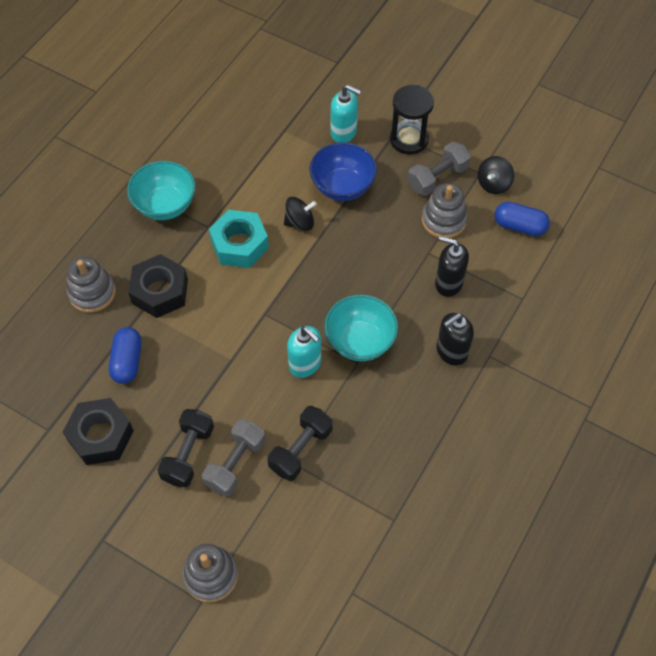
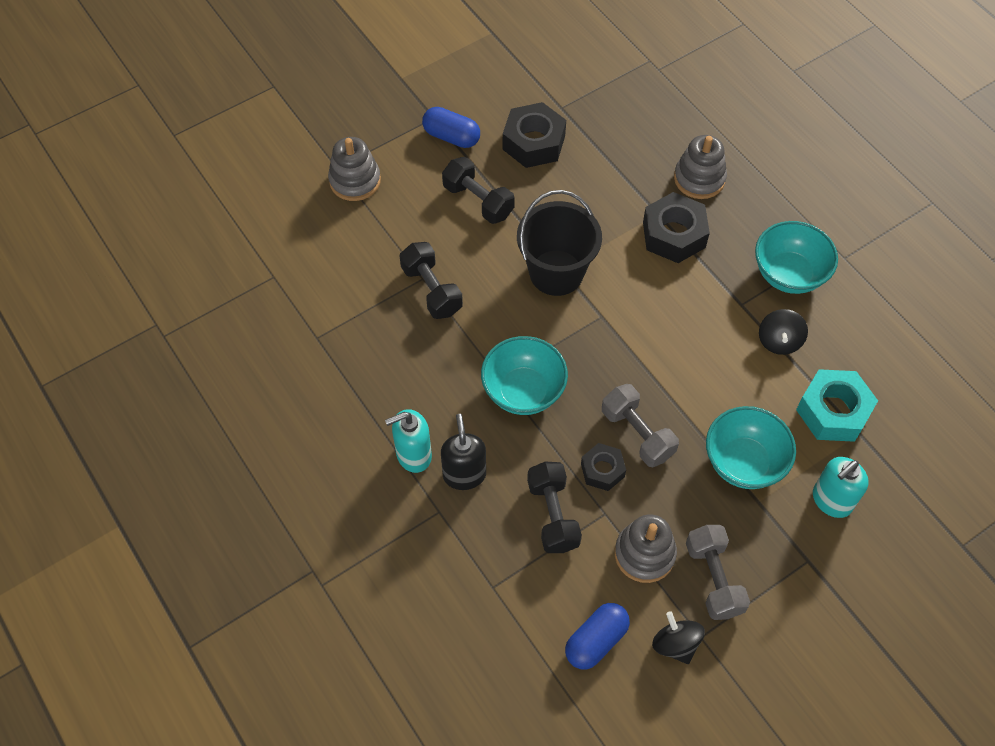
camera: 115 degrees right, 0 degrees up
blue capsule [109,327,141,384] -> blue capsule moved to [422,107,480,148]
grey dumbbell [202,419,265,497] -> grey dumbbell moved to [602,384,679,467]
turquoise nut [209,210,269,268] -> turquoise nut moved to [796,369,878,442]
black spinning top [284,197,317,231] -> black spinning top moved to [759,309,808,355]
turquoise soap dispenser [287,326,321,378] -> turquoise soap dispenser moved to [385,409,432,473]
blue bowl [310,142,377,201] -> turquoise bowl [706,406,796,489]
black hourglass [390,85,434,155] -> none
black soap dispenser [435,236,469,297] -> black dumbbell [527,462,582,553]
none -> black bucket [517,190,602,296]
none -> black nut [581,443,626,491]

